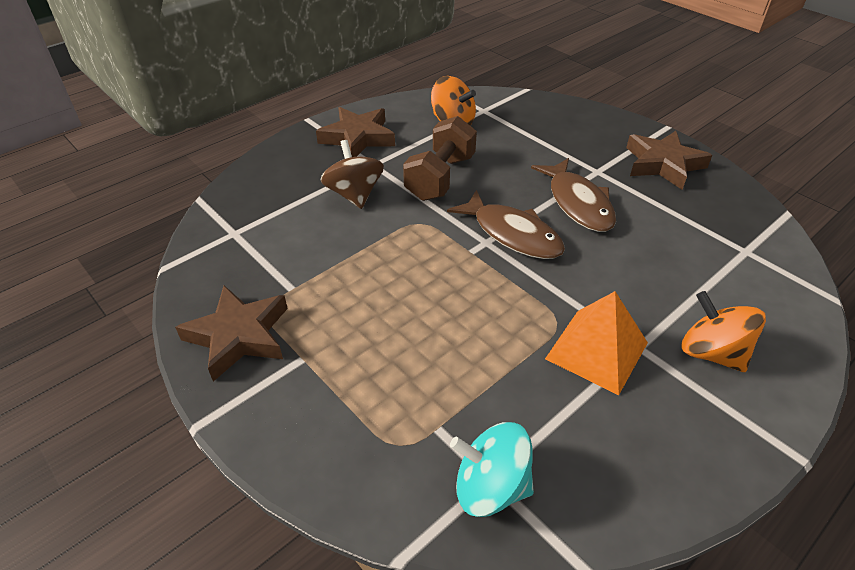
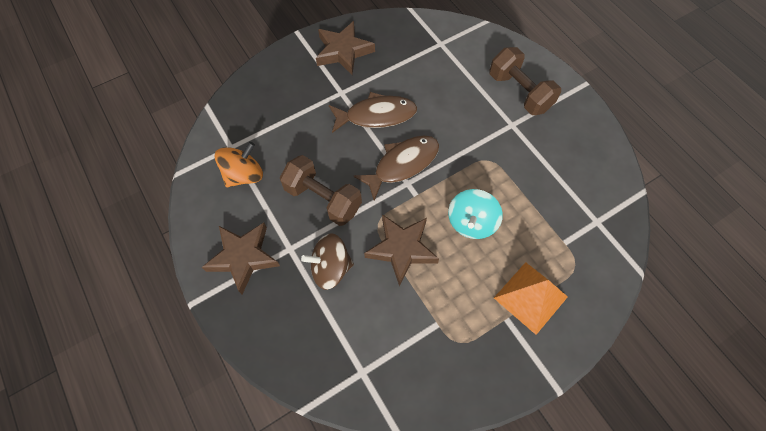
camera: 80 degrees left, 20 degrees up
brown star [175,286,288,382] -> brown star moved to [364,214,439,286]
turquoise spinning top [450,422,534,517] -> turquoise spinning top moved to [448,189,503,239]
orange pyramid [545,291,648,395] -> orange pyramid moved to [494,262,568,335]
orange spinning top [682,291,766,372] -> brown dumbbell [489,47,561,115]

